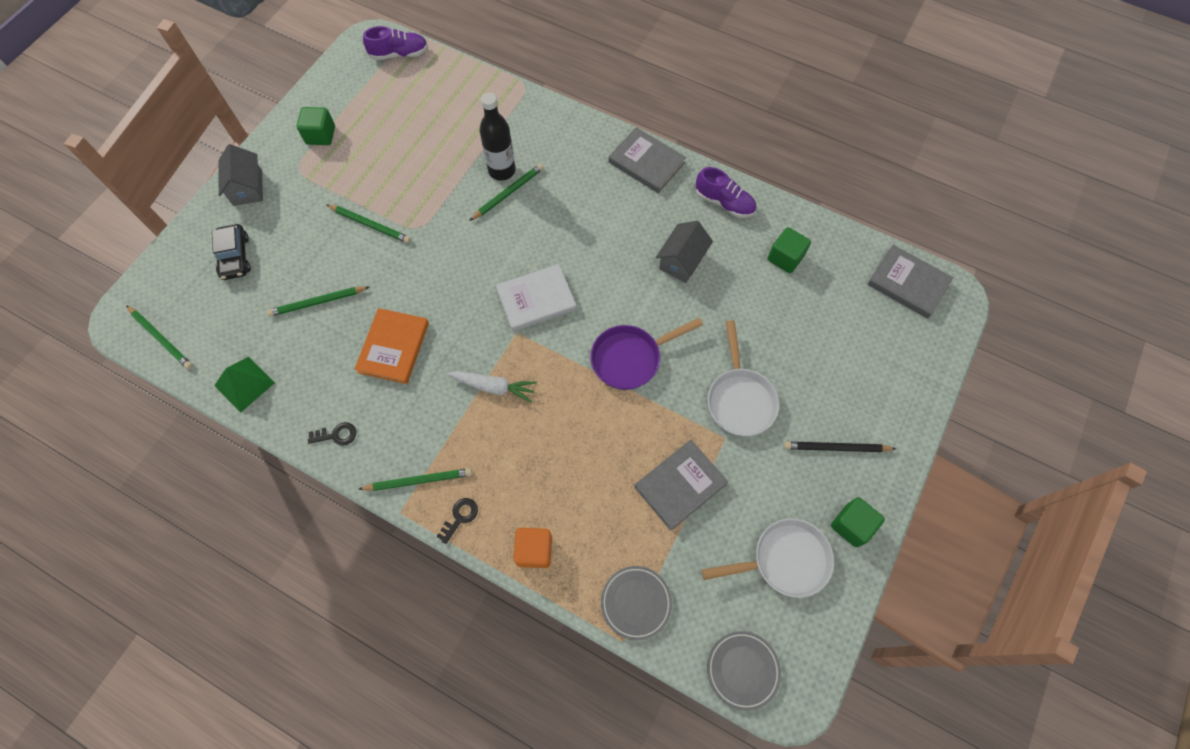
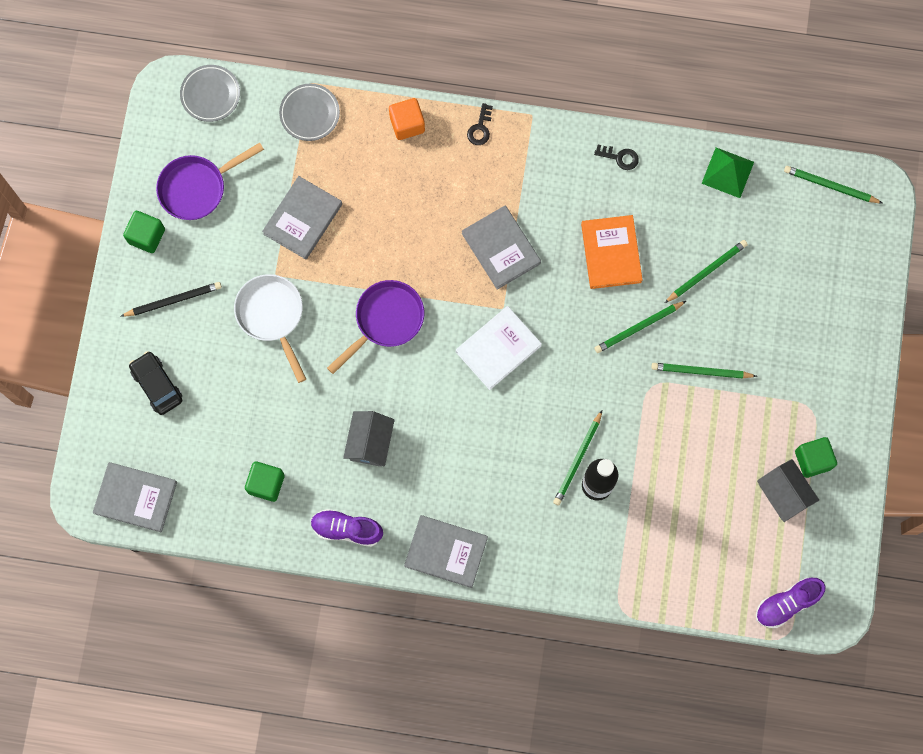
camera: 160 degrees right, 10 degrees up
black car [212,224,251,280] -> black car moved to [129,351,182,415]
grey house [218,144,263,206] -> grey house moved to [757,459,819,522]
black key [308,422,357,446] -> black key turned 135 degrees counterclockwise [594,145,639,170]
green pencil [358,468,472,491] -> green pencil moved to [594,301,686,353]
white carrot [447,371,537,403] -> grey book [462,206,541,290]
white pan [702,518,834,598] -> purple pan [156,143,264,220]

